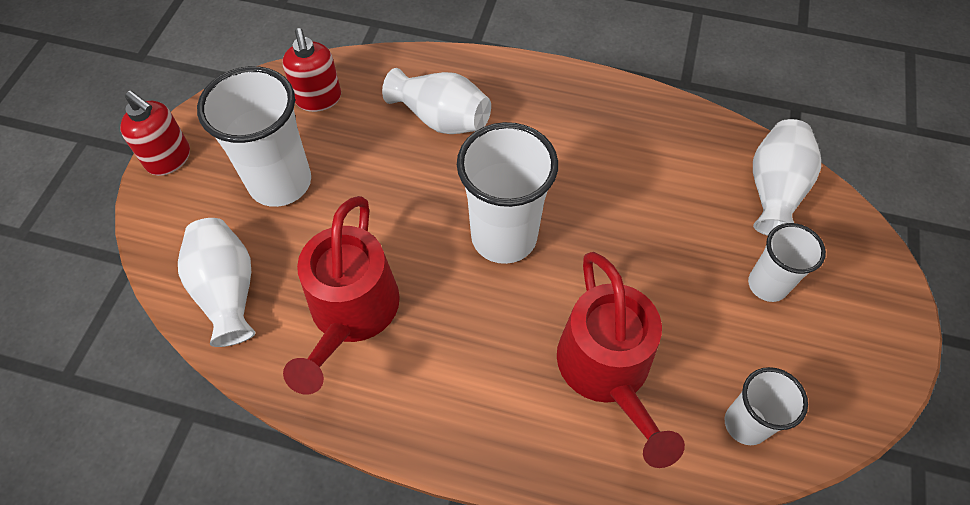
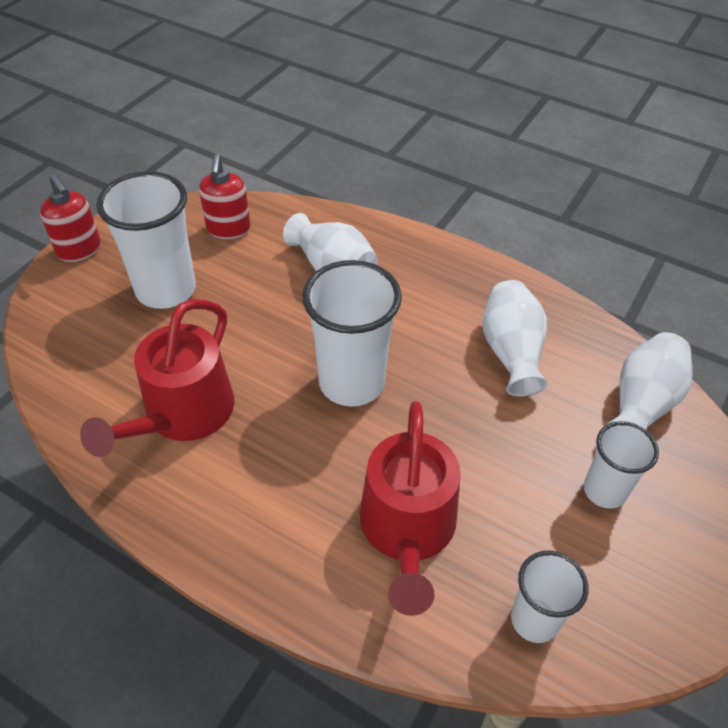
camera: 15 degrees right, 10 degrees down
white vase [178,218,256,347] -> white vase moved to [483,280,548,396]

